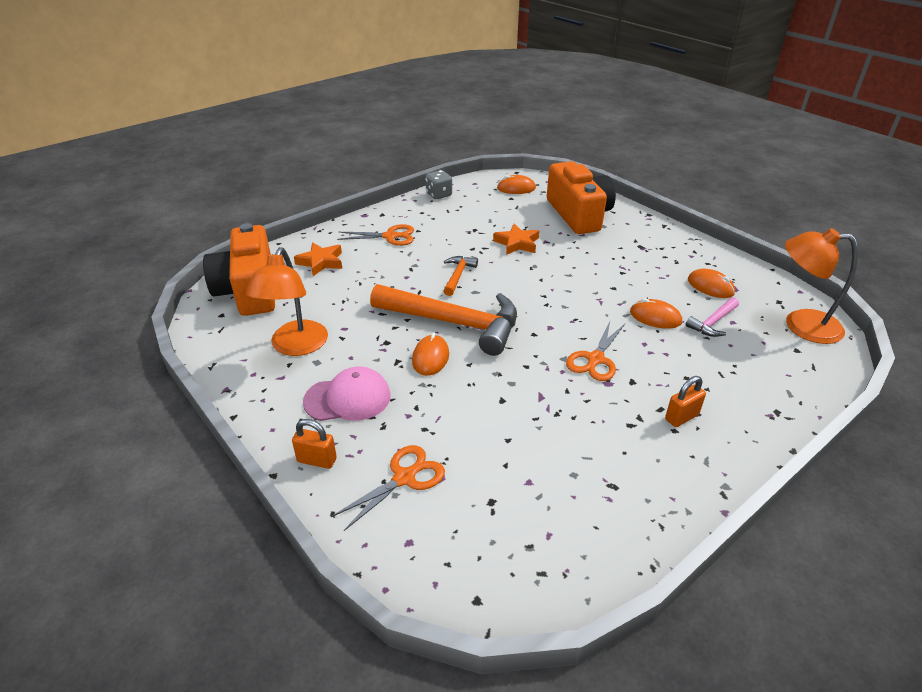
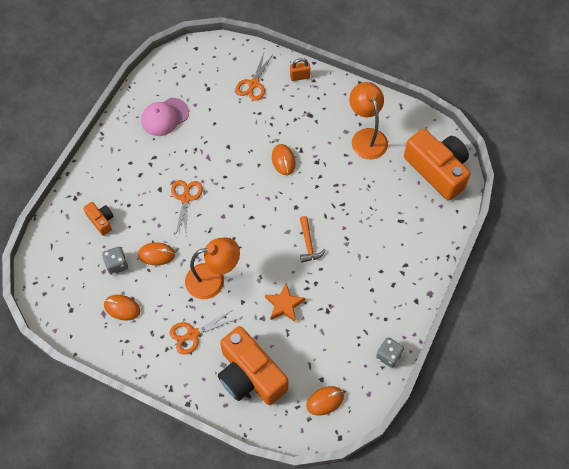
camera: 155 degrees right, 25 degrees up
orange star [294,242,342,276] -> none
pink cap [303,366,391,421] -> pink cap moved to [141,98,189,136]
orange scissors [337,224,414,246] -> orange scissors moved to [170,310,237,354]
orange hammer [370,284,517,356] -> none
orange padlock [665,376,706,427] -> none
pink hammer [685,297,739,337] -> grey dice [102,247,128,275]
orange lamp [785,228,858,344] -> orange lamp moved to [185,238,240,299]
none -> orange camera [83,202,114,236]

